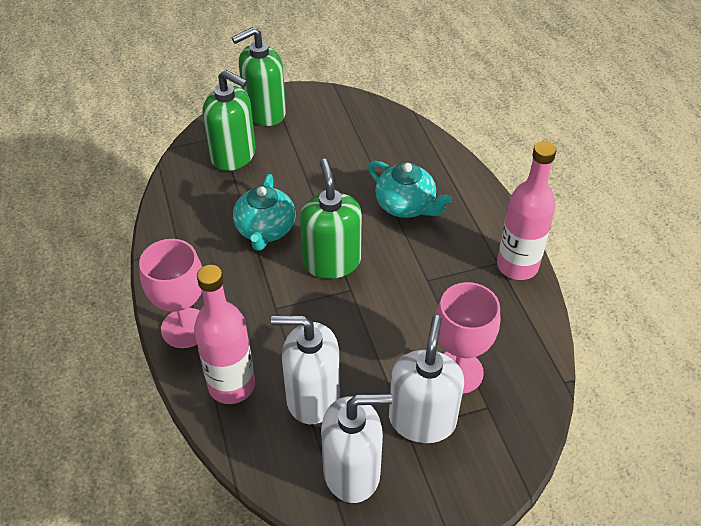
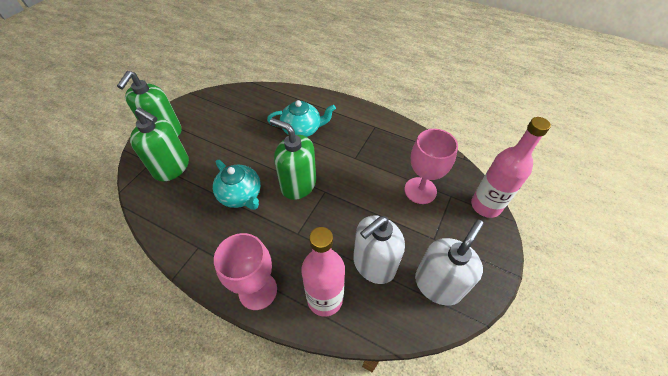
camera: 45 degrees left, 5 degrees up
green soap dispenser [202,70,256,171] -> green soap dispenser turned 45 degrees clockwise [130,108,189,181]
white soap dispenser [389,315,464,443] -> none
pink bottle [497,141,556,280] -> pink bottle moved to [471,117,551,218]

